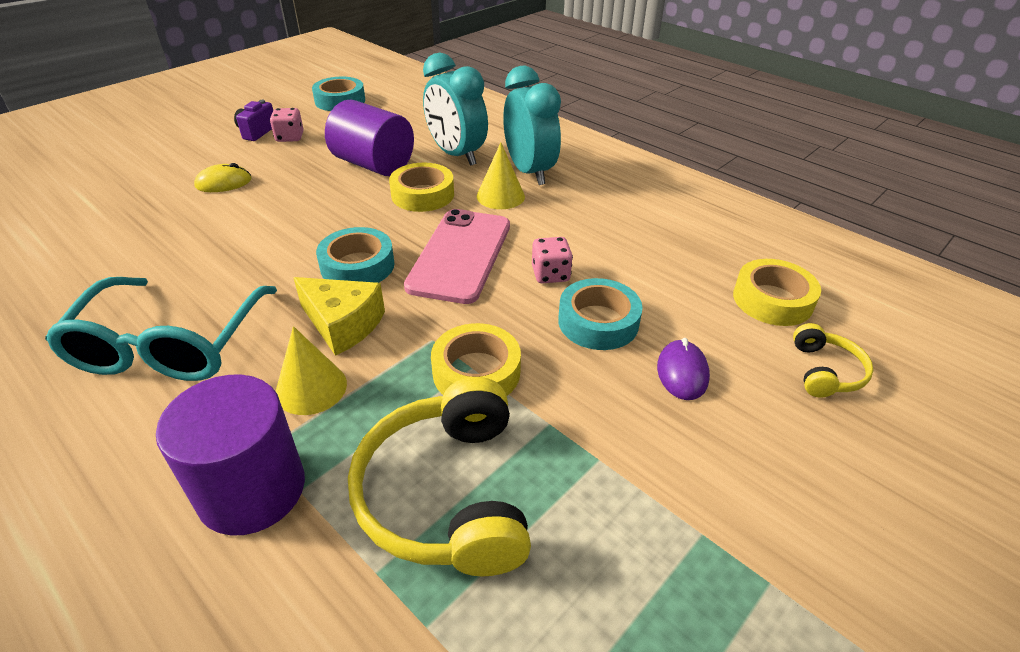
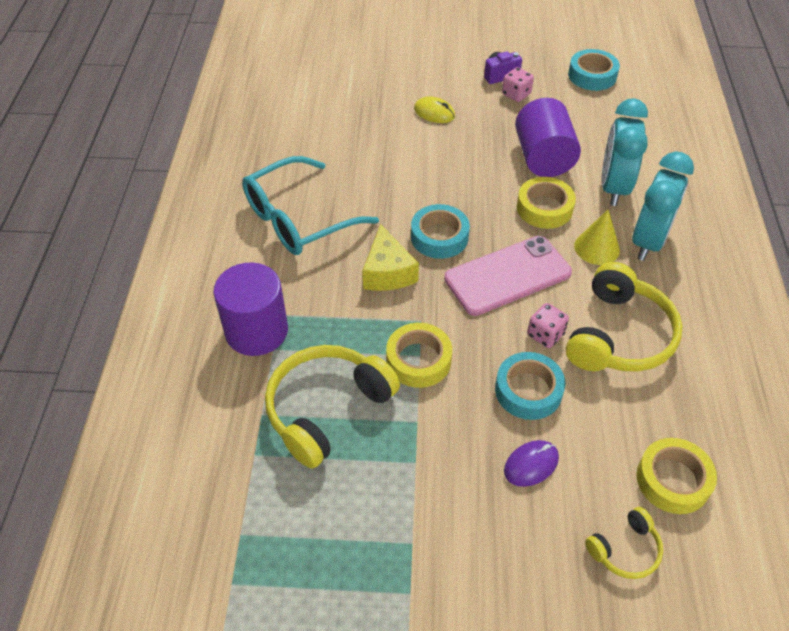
camera: 50 degrees right, 10 degrees up
yellow cone [276,326,347,415] -> none
none -> yellow headphones [566,262,683,371]

